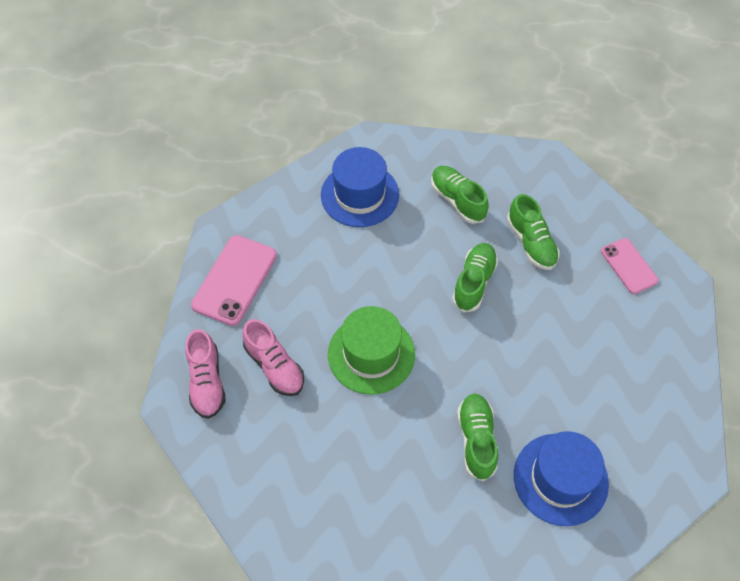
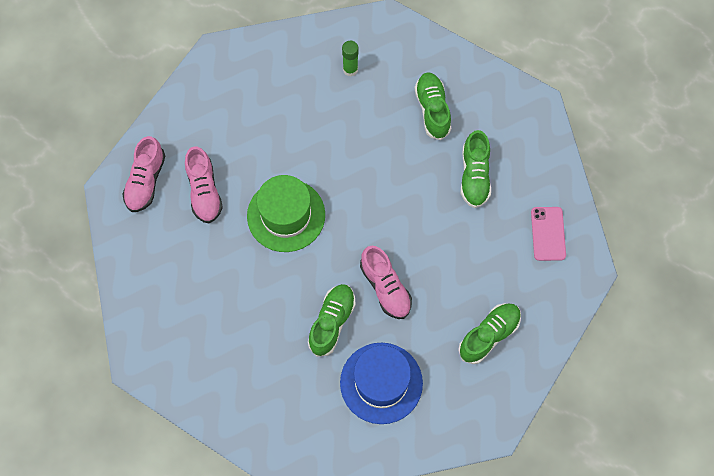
camera: 25 degrees right, 10 degrees up
pink phone [191,235,277,326] -> none
blue hat [321,147,399,227] -> green glue stick [342,41,359,76]
green shoe [452,243,498,312] -> green shoe moved to [458,303,521,364]
none -> pink shoe [360,246,412,319]

